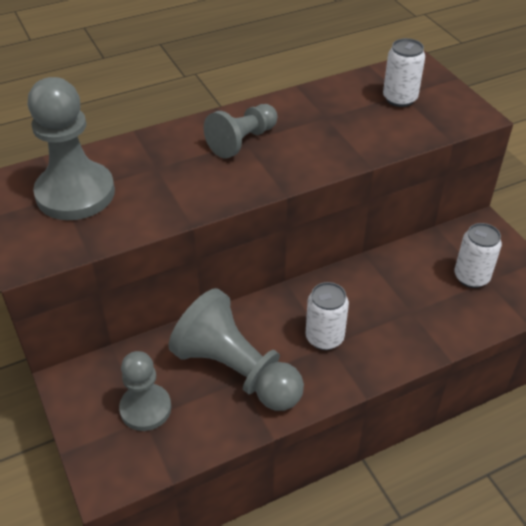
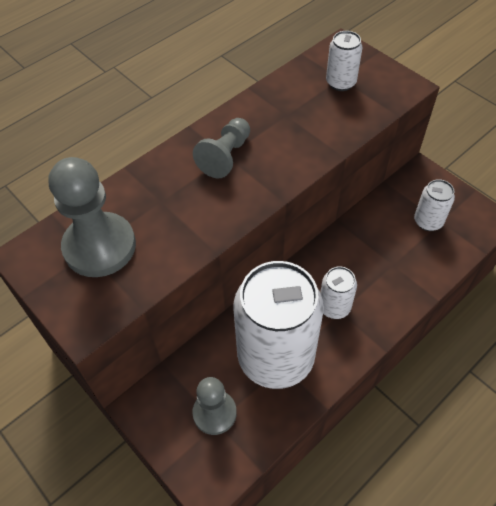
camera: 15 degrees left, 10 degrees up
grey pawn [168,288,304,411] -> white can [234,261,324,389]

